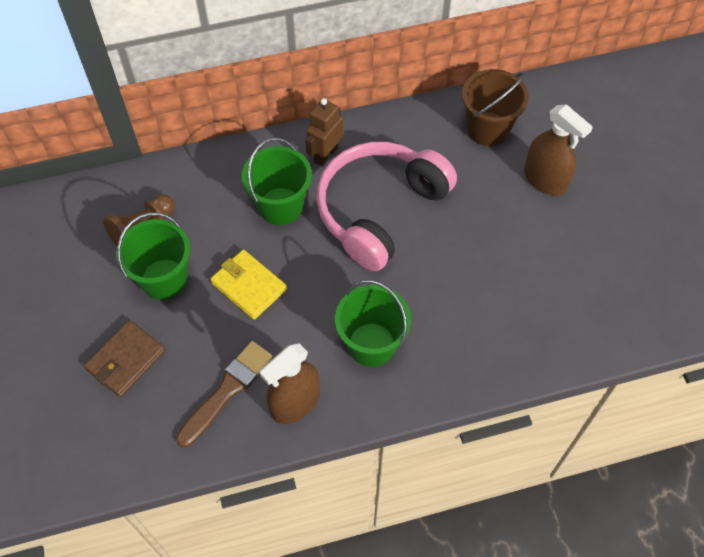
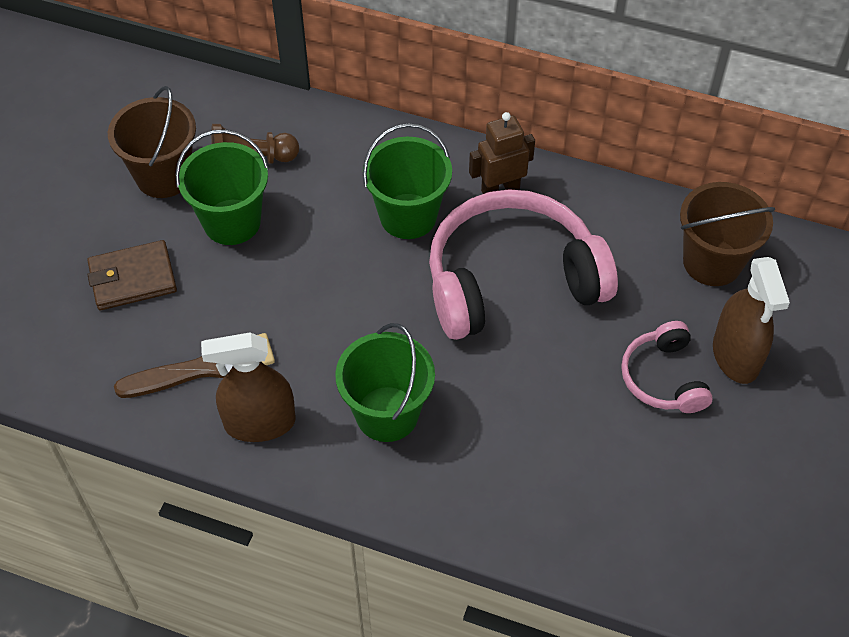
camera: 35 degrees right, 5 degrees down
yellow wallet [210,250,287,320] -> none
none -> brown bucket [108,86,196,198]
none -> pink headphones [621,321,713,413]

